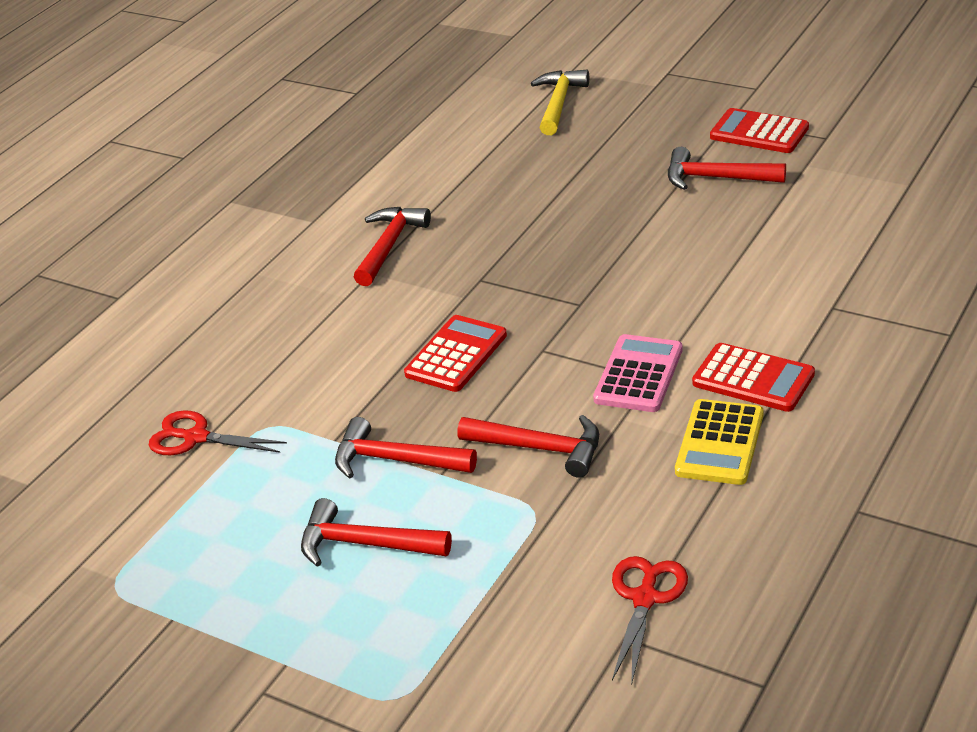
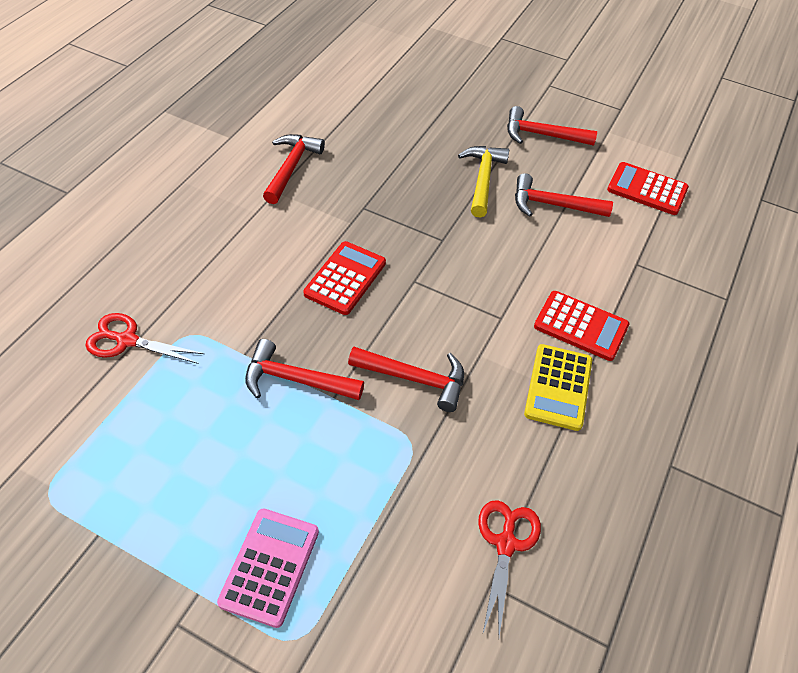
camera: 10 degrees left, 15 degrees up
red hammer [301,498,452,567] -> red hammer moved to [515,173,613,217]
yellow hammer [531,70,589,135] -> yellow hammer moved to [458,146,509,218]
pink calculator [593,334,683,412] -> pink calculator moved to [217,508,319,628]
red calculator [710,108,809,153] -> red calculator moved to [607,162,689,215]

